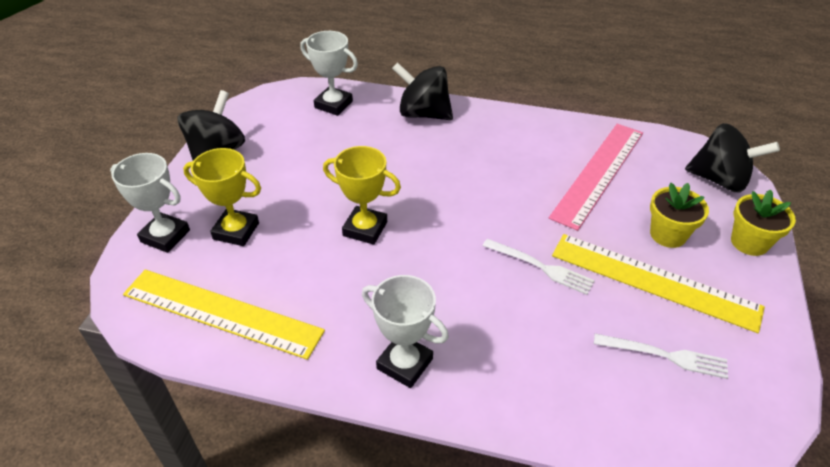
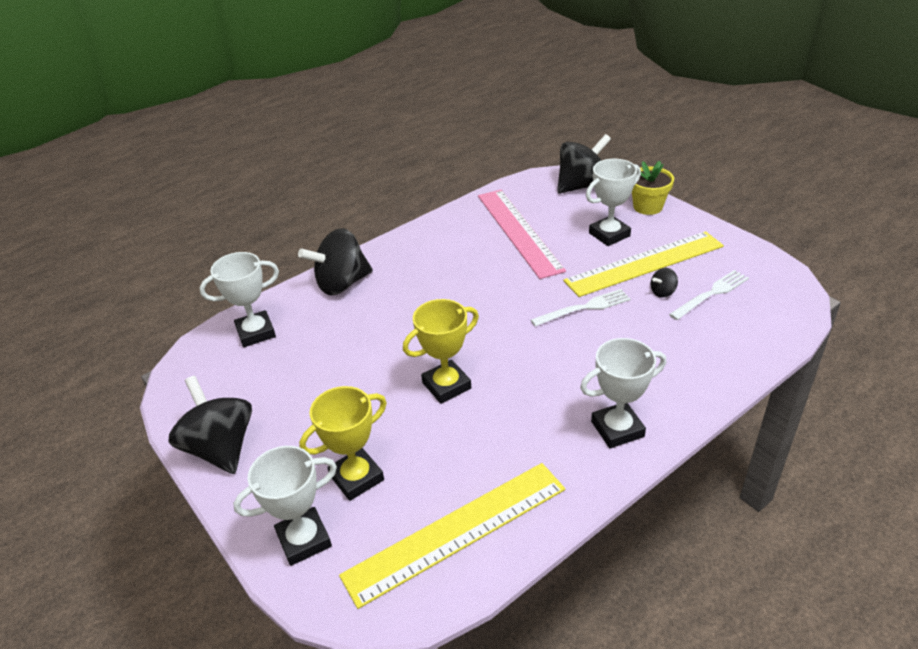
camera: 50 degrees left, 5 degrees down
yellow flower pot [650,183,709,248] -> white trophy [586,159,641,246]
none -> black spinning top [650,268,678,298]

